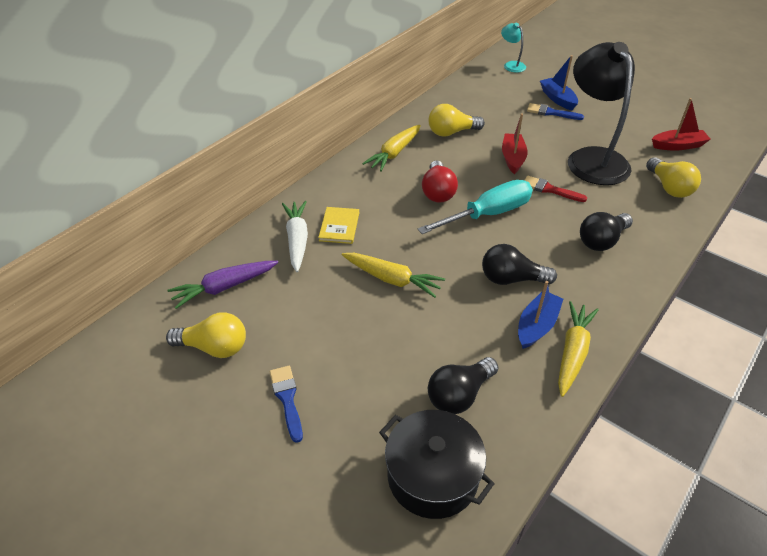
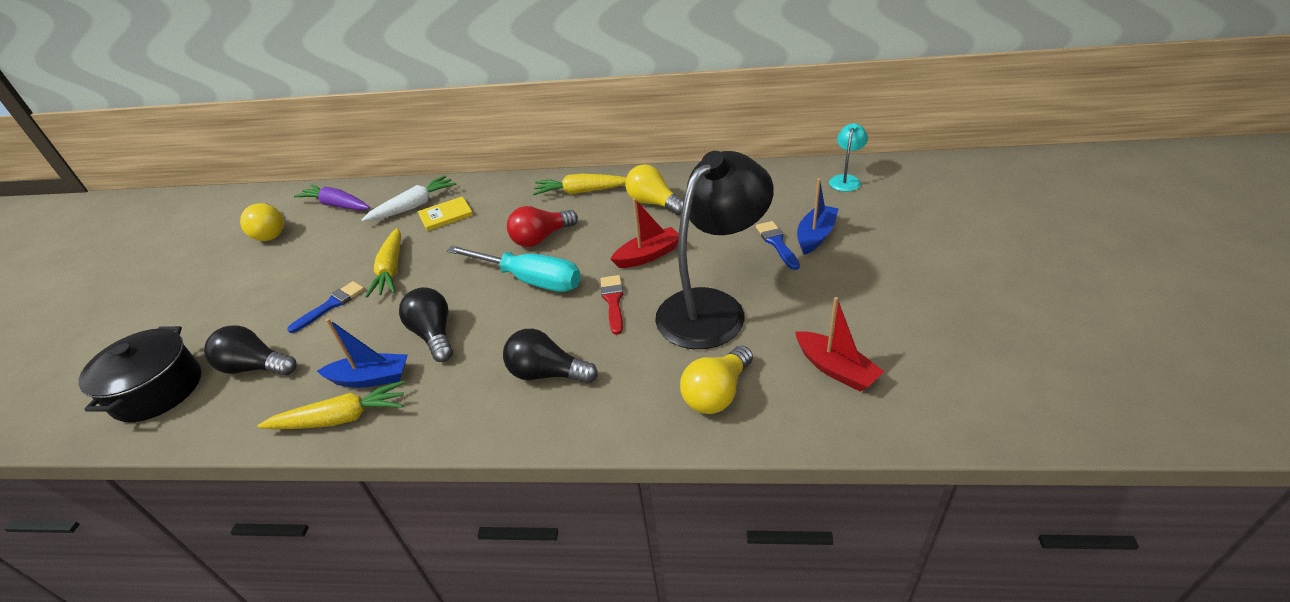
camera: 60 degrees right, 5 degrees down
blue brush [270,366,303,443] -> blue brush moved to [287,281,365,333]

